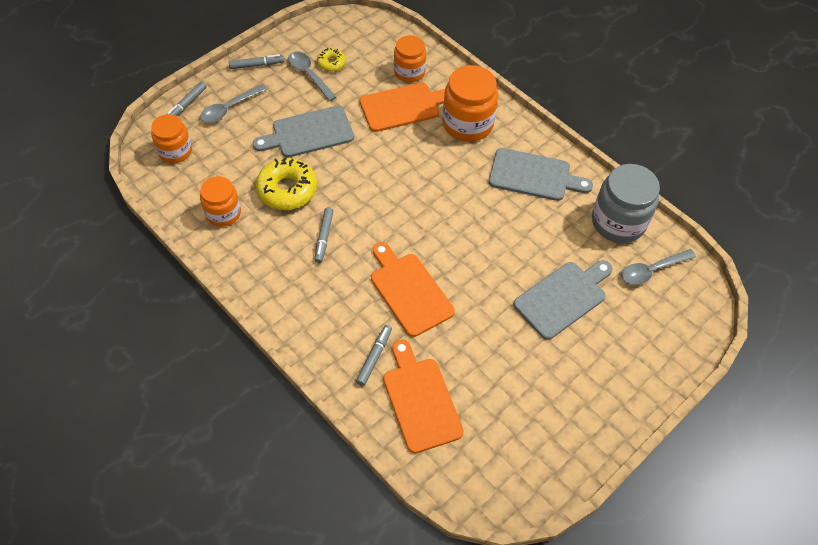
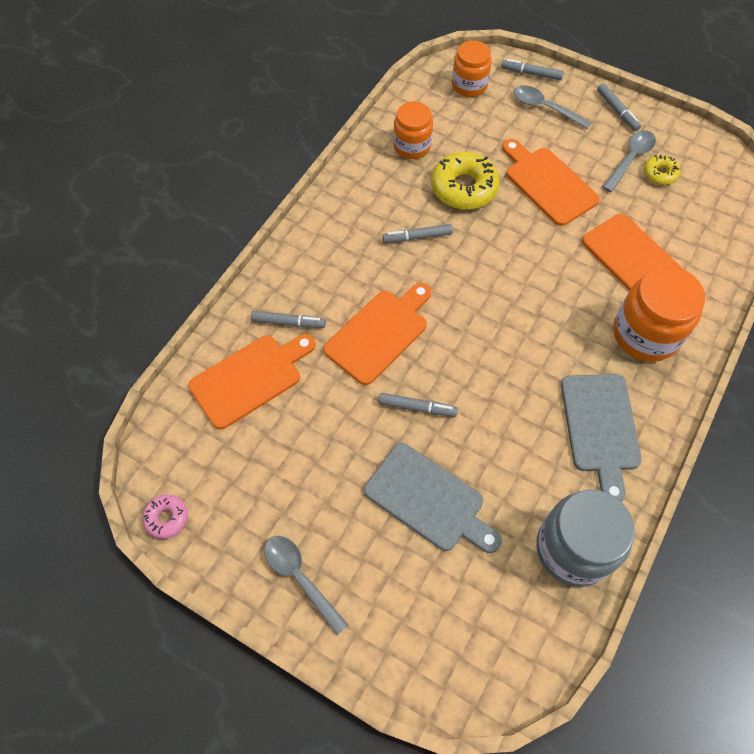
camera: 75 degrees right, 5 degrees up
grey cutting board [253,106,354,157] -> orange cutting board [502,139,600,226]
orange jar [394,35,426,82] -> none
grey spoon [621,249,696,285] -> grey spoon moved to [264,536,349,635]
none -> pink donut [142,494,188,539]
none -> grey marker [378,393,458,417]

